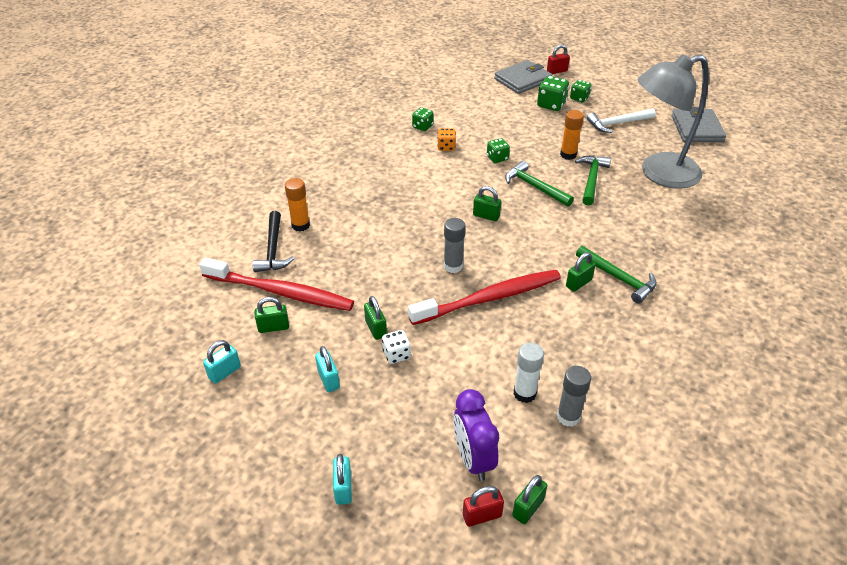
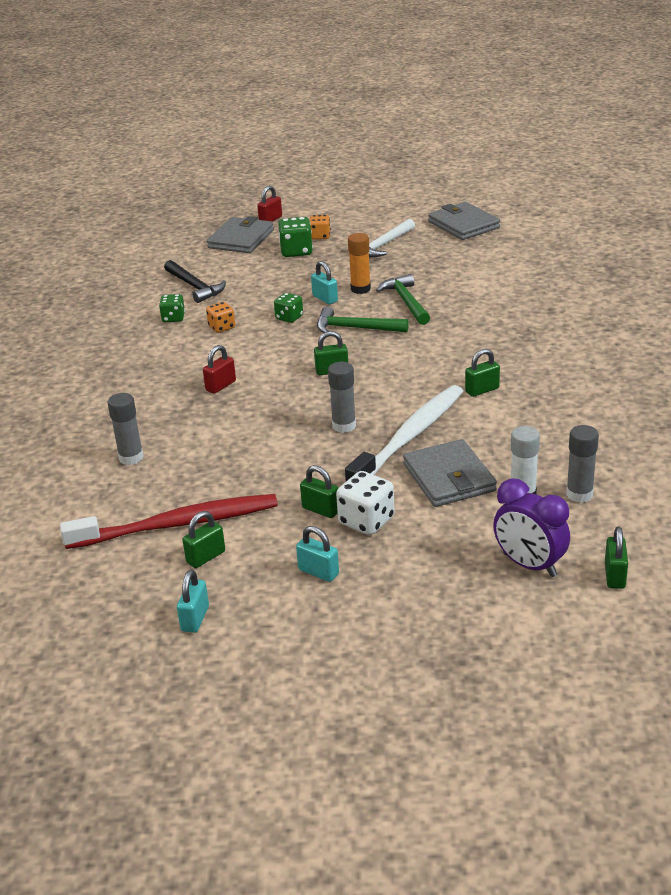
camera: 30 degrees left, 10 degrees down
black hammer [252,211,294,272] -> black hammer moved to [164,260,226,303]
orange glue stick [285,178,310,232] -> grey glue stick [108,393,144,465]
turquoise padlock [333,454,352,505] -> turquoise padlock moved to [311,261,338,304]
white dice [382,330,411,364] -> white dice [336,471,395,535], size x1.54
red toothbrush [408,269,561,325] -> white toothbrush [345,385,463,481]
red padlock [463,486,504,527] -> red padlock moved to [203,345,236,394]
green padlock [566,252,596,292] -> green padlock turned 45 degrees clockwise [465,349,500,397]
green dice [570,80,592,102] -> orange dice [310,215,331,240]
green hammer [576,246,657,304] -> none
grey lamp [637,54,709,189] -> none
none -> grey wallet [403,439,497,507]

